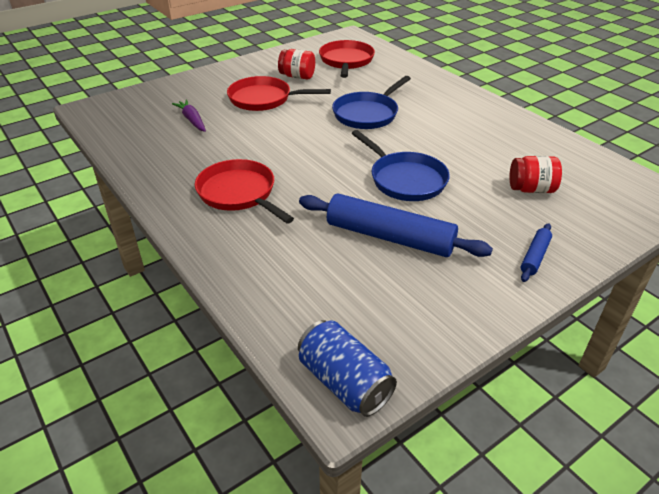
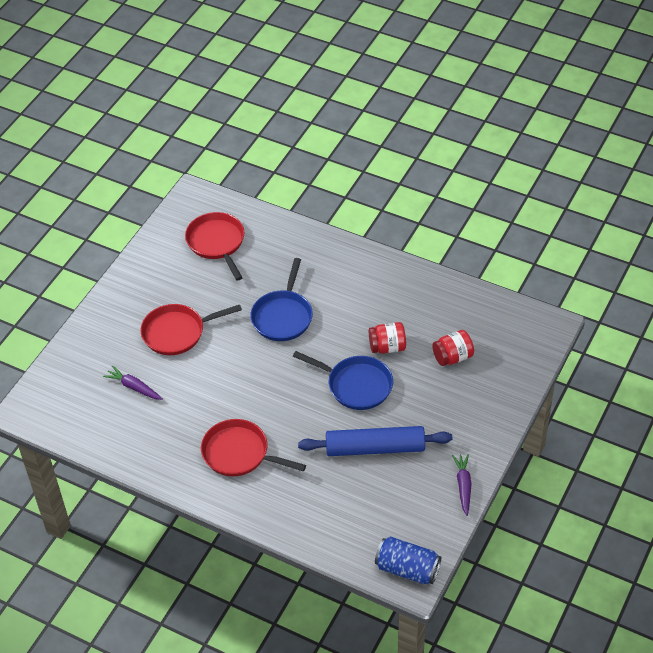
camera: 25 degrees left, 10 degrees up
red jar [278,49,315,80] -> red jar moved to [369,322,406,354]
blue rolling pin [521,223,552,282] -> none
none -> purple carrot [452,454,472,516]

